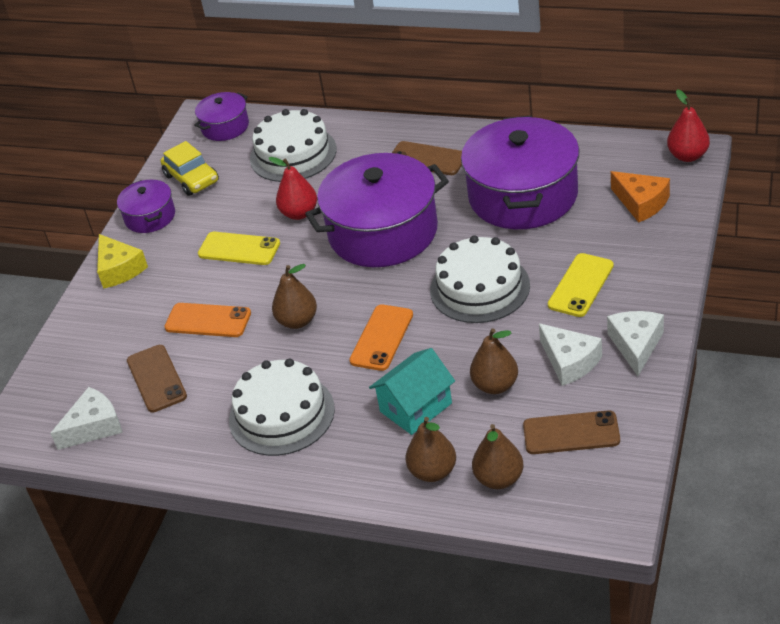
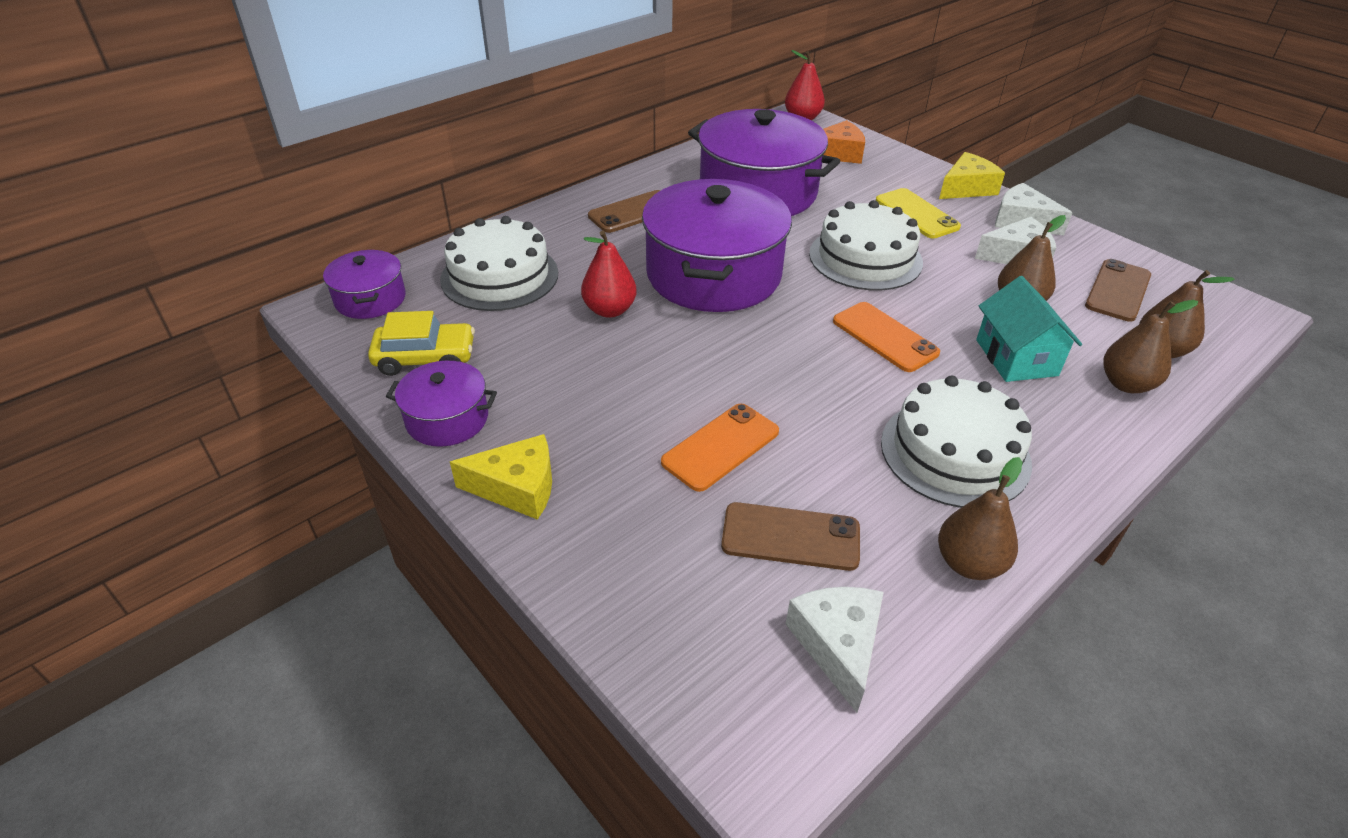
camera: 65 degrees left, 0 degrees up
yellow phone [198,232,280,265] -> none
brown pear [272,264,317,329] -> brown pear moved to [938,457,1022,580]
none -> yellow cheese [939,152,1005,199]

